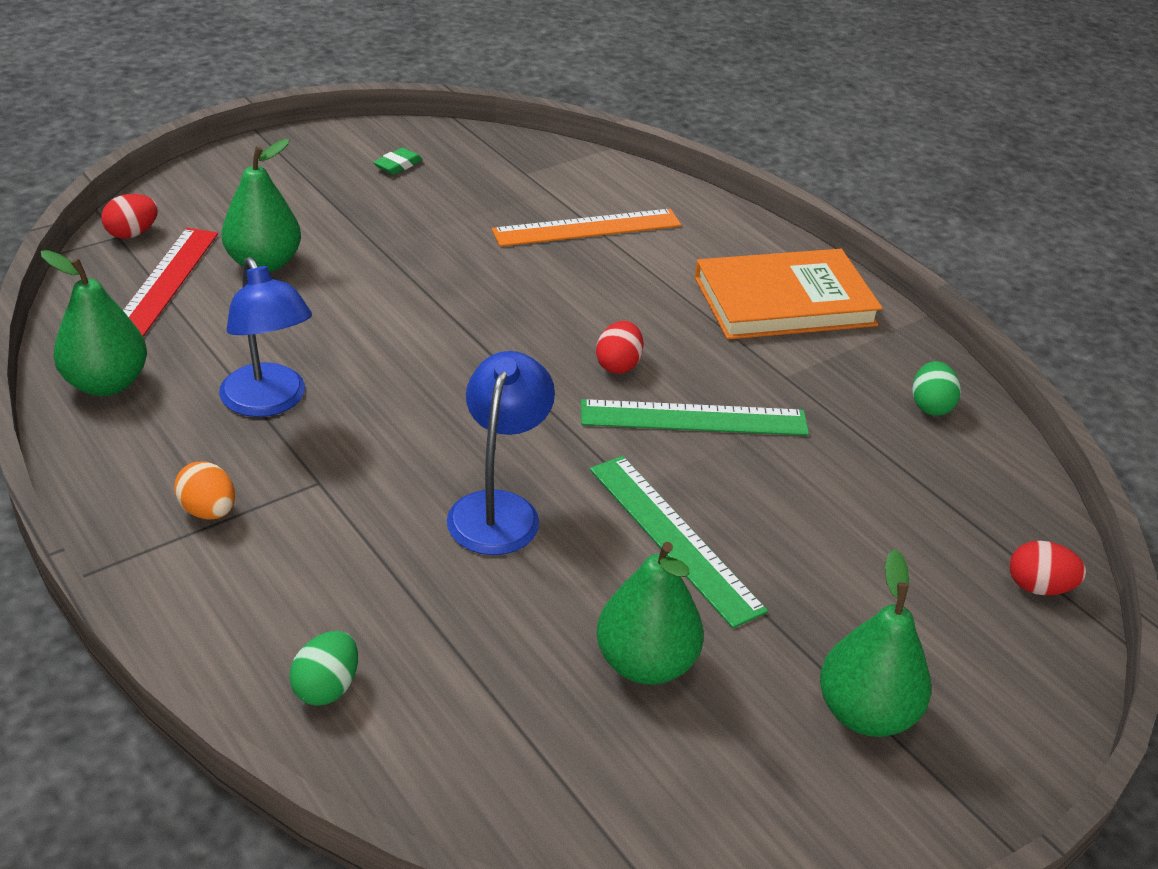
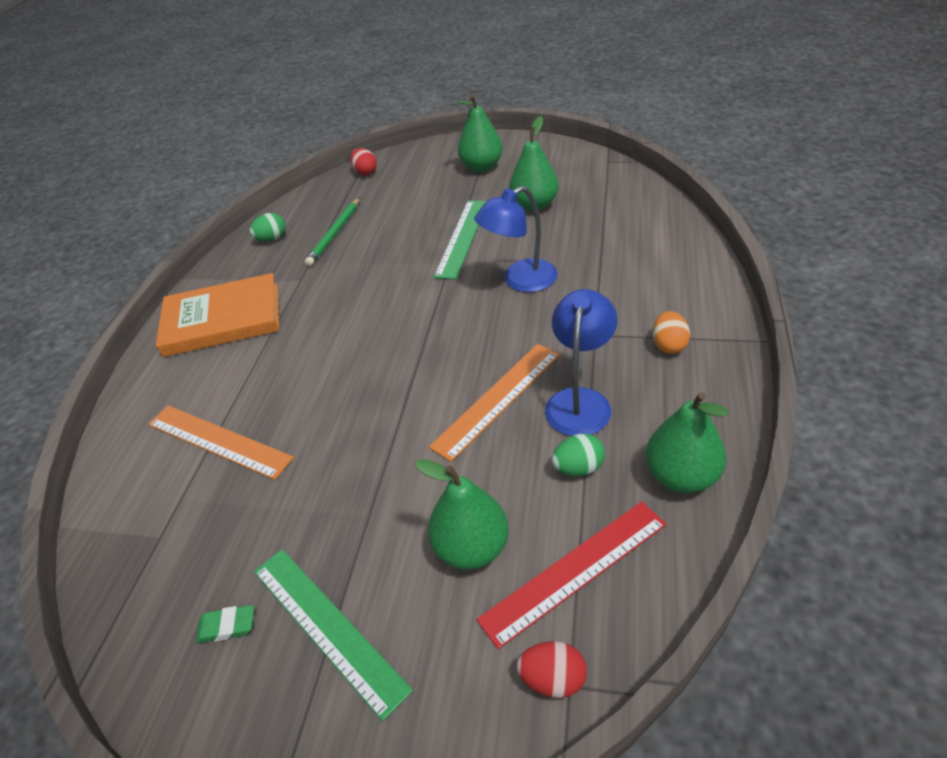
camera: 125 degrees left, 5 degrees up
green egg [289,631,358,706] -> green egg moved to [552,434,605,476]
green ruler [581,399,809,436] -> green ruler moved to [254,549,413,721]
red egg [596,321,644,374] -> none
orange book [695,249,883,339] -> orange book turned 45 degrees counterclockwise [156,273,279,357]
none -> green pencil [305,197,360,266]
none -> orange ruler [429,344,560,462]

